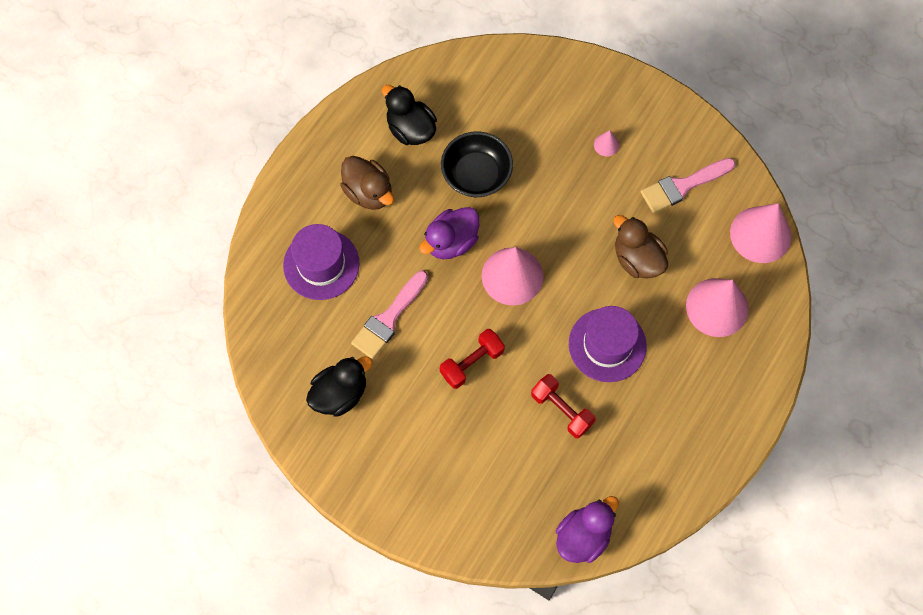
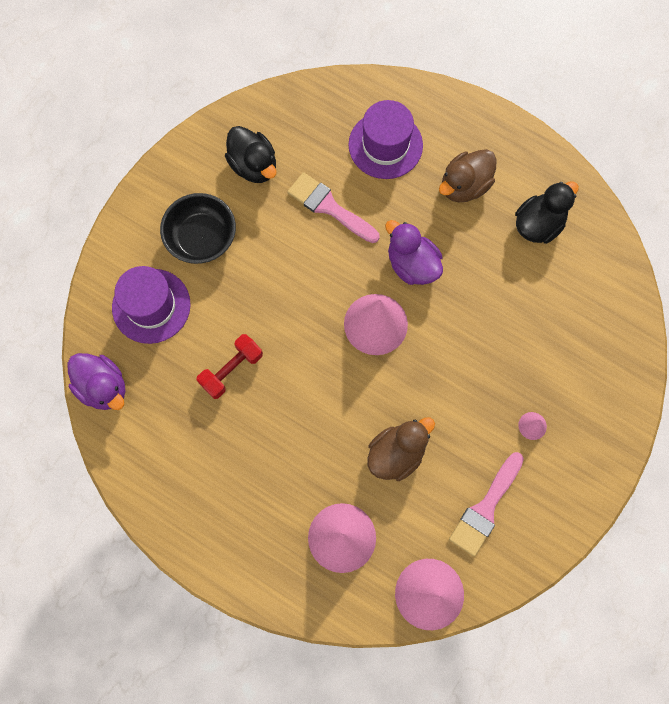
camera: 90 degrees right, 5 degrees up
red dumbbell [440,329,505,389] -> none
black bowl [441,131,513,197] -> black bowl moved to [160,193,236,264]
purple hat [569,306,647,382] -> purple hat moved to [112,266,191,344]
pink brush [641,158,736,213] -> pink brush turned 120 degrees counterclockwise [449,452,524,556]

